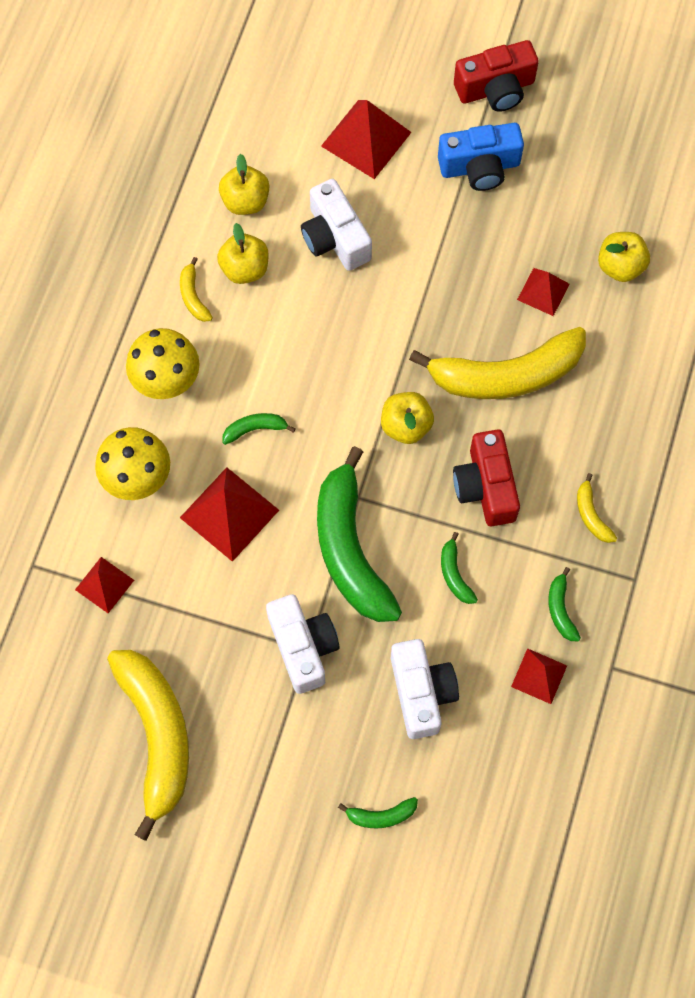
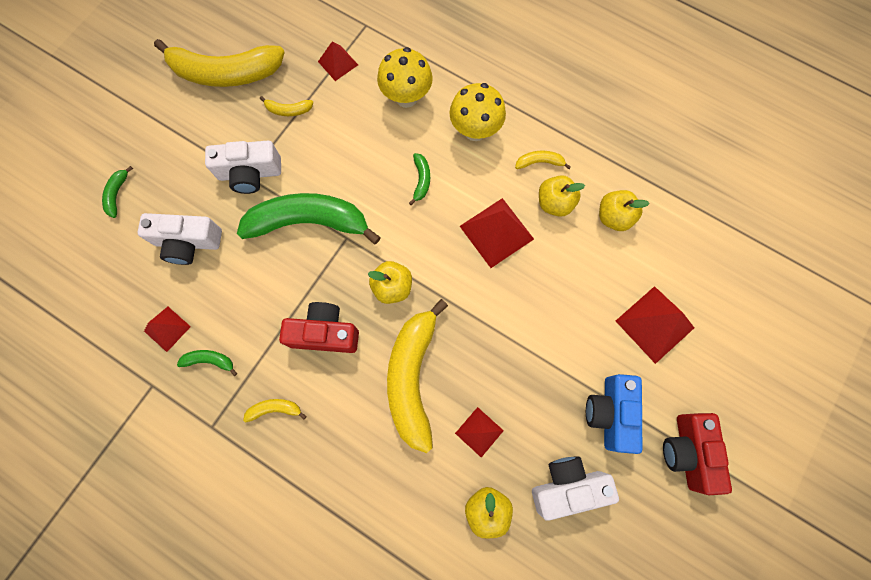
camera: 105 degrees right, 5 degrees up
red pyramid [180,467,279,562] -> red pyramid moved to [460,198,534,268]
white camera [301,179,372,271] -> white camera moved to [532,456,619,521]
green banana [441,532,478,604] -> none
none -> yellow banana [260,96,314,116]

